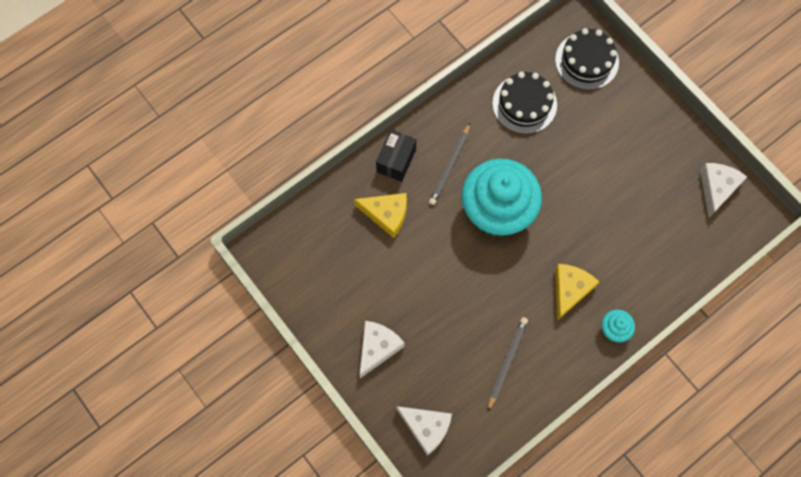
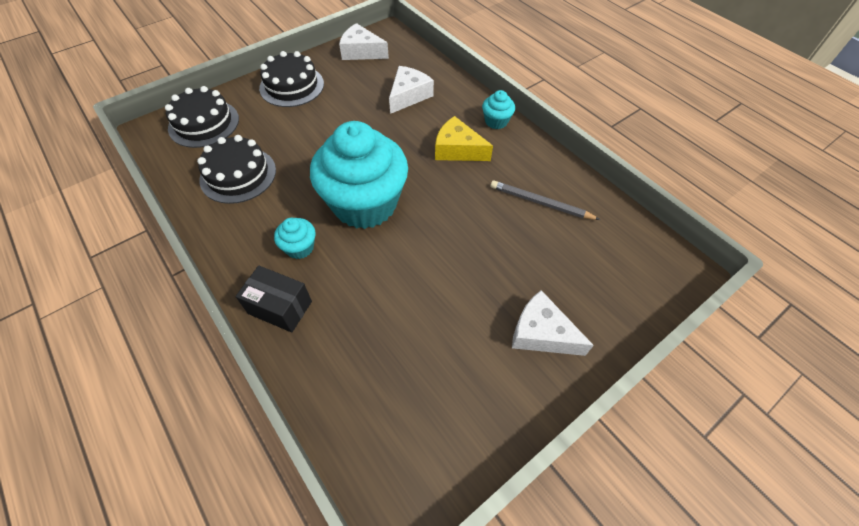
camera: 90 degrees left, 15 degrees down
yellow cheese [354,193,407,238] -> none
white cheese [396,406,452,456] -> white cheese moved to [389,66,434,114]
grey pencil [429,123,470,205] -> turquoise cupcake [274,218,315,259]
none -> black cake [259,51,324,107]

